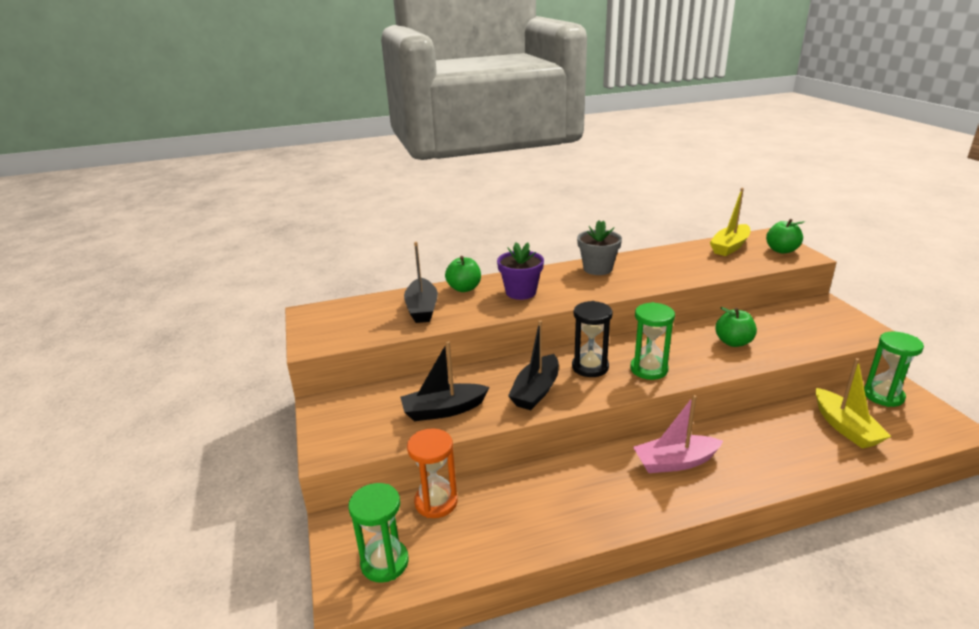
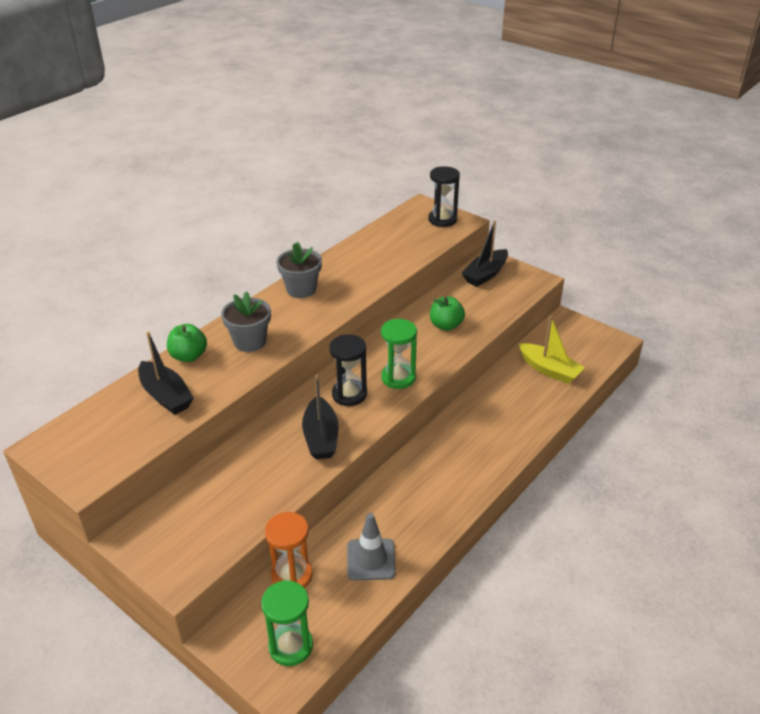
camera: 35 degrees left, 10 degrees up
black boat [400,341,489,421] -> black boat moved to [461,220,508,287]
purple flower pot [497,242,544,300] -> grey flower pot [221,291,271,352]
pink boat [633,395,723,473] -> none
yellow boat [710,188,750,256] -> none
green apple [766,219,805,254] -> black hourglass [428,166,460,227]
green hourglass [864,332,924,407] -> none
none -> grey traffic cone [347,513,396,580]

